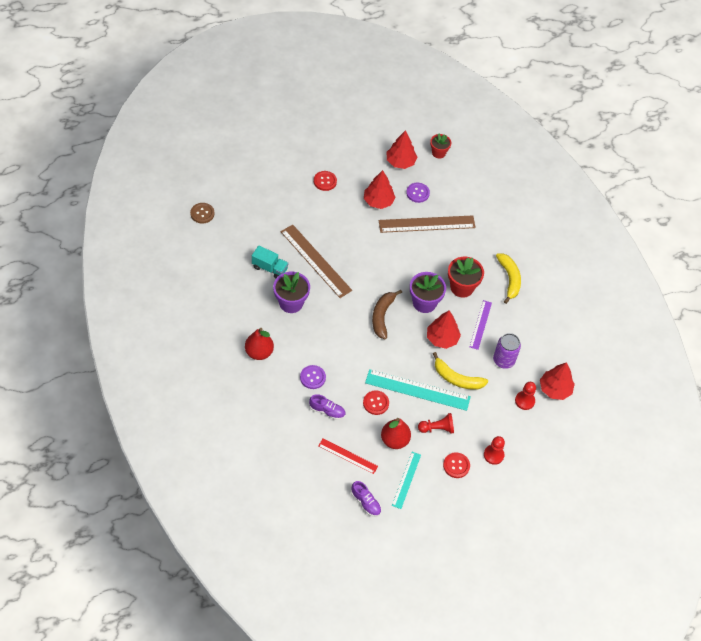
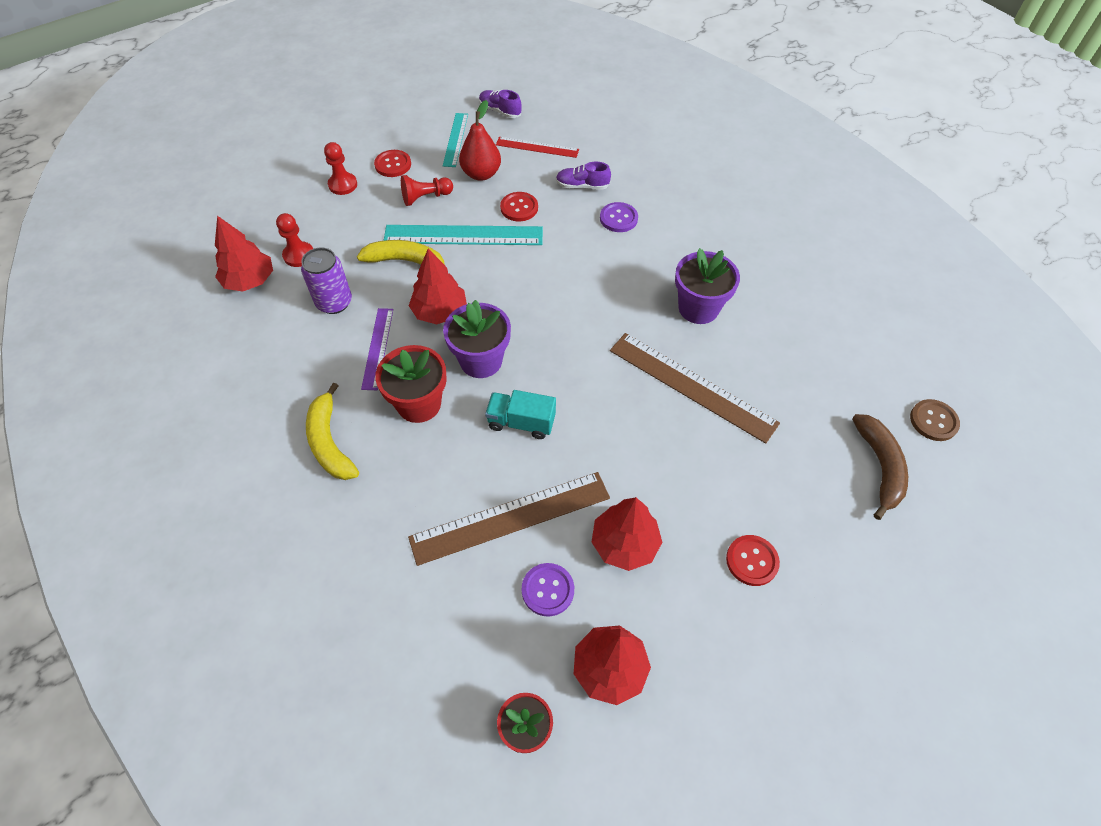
camera: 170 degrees right, 0 degrees up
red pear [245,328,274,360] -> none
turquoise truck [252,246,289,278] -> turquoise truck moved to [485,390,556,439]
brown banana [372,290,402,339] -> brown banana moved to [852,414,908,520]

